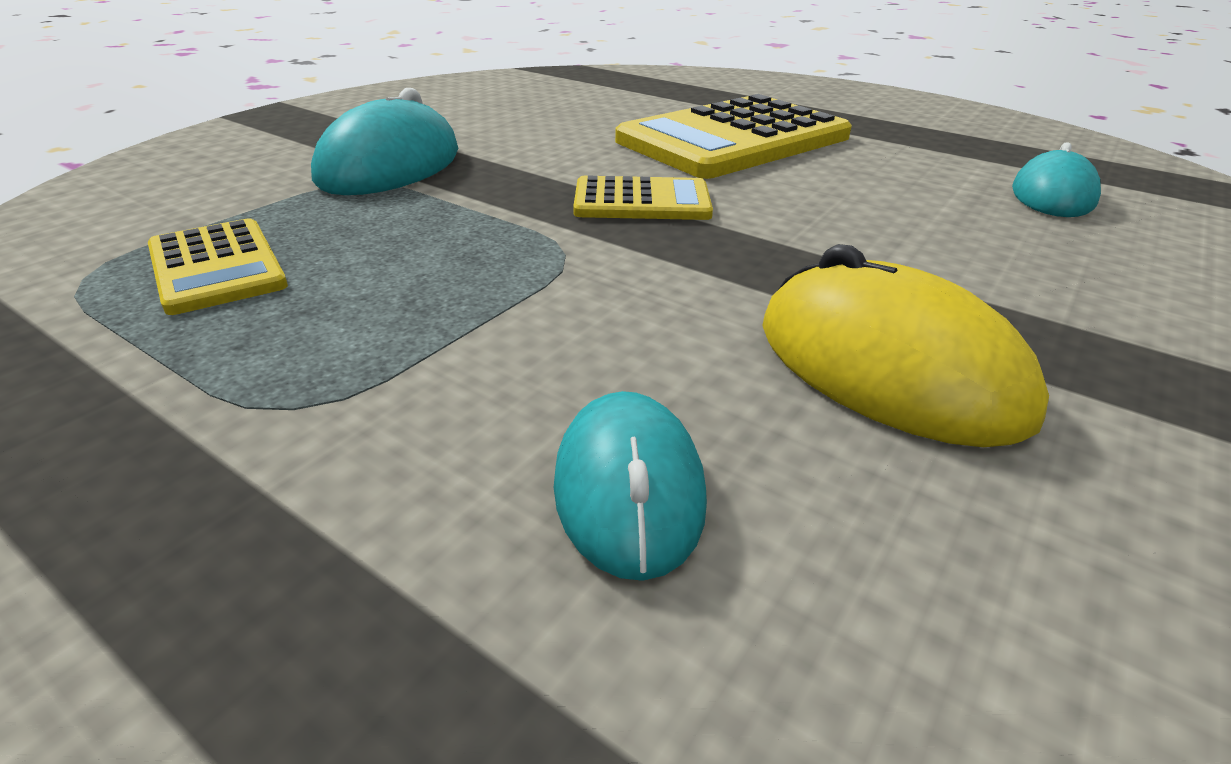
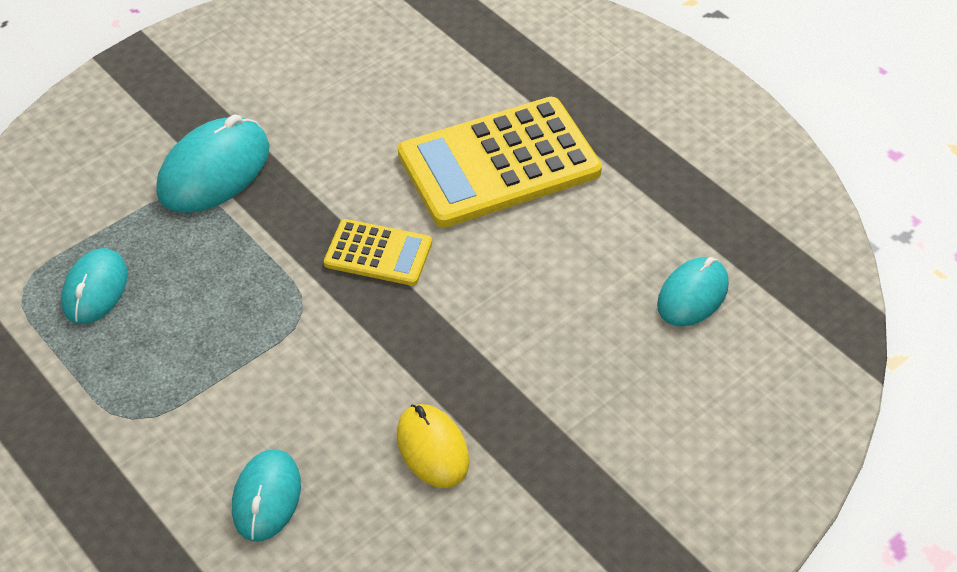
camera: 15 degrees right, 15 degrees up
yellow calculator [148,218,288,315] -> turquoise mouse [61,248,128,324]
yellow mouse [762,244,1049,447] -> yellow mouse [397,404,469,488], size x0.65

